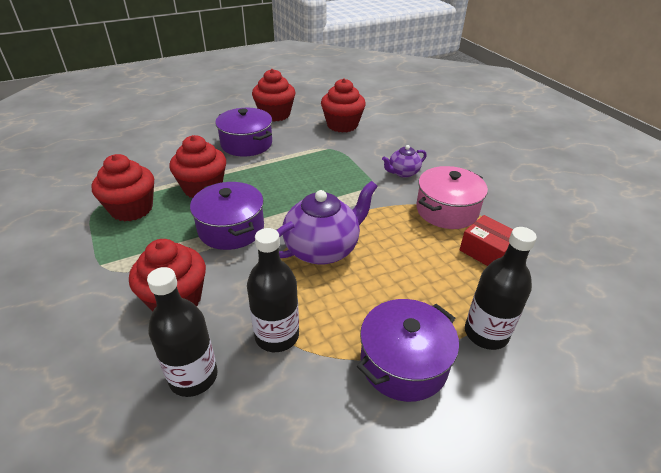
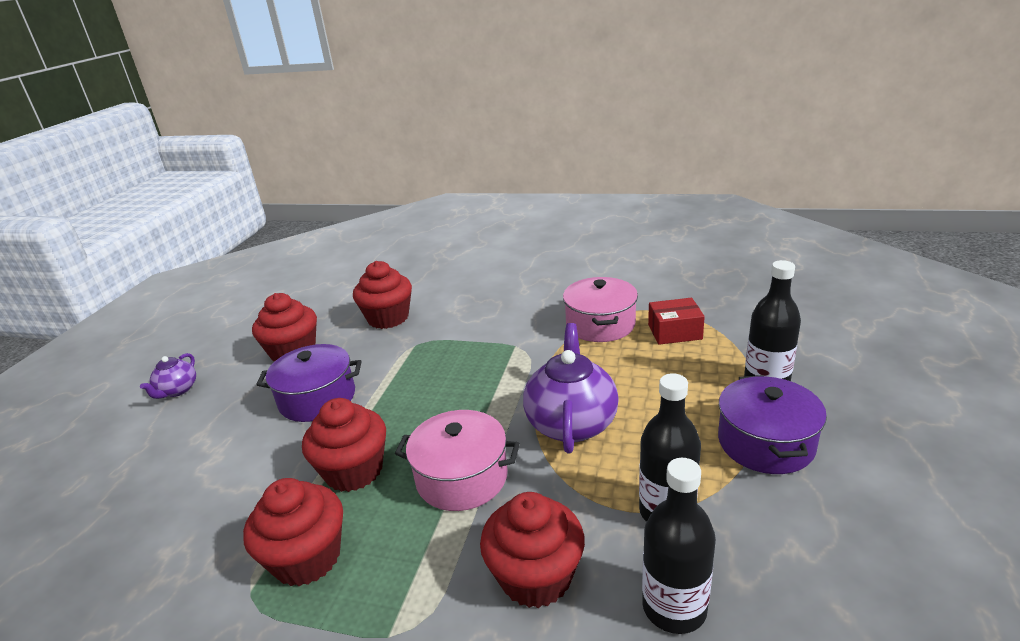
camera: 45 degrees left, 10 degrees down
purple pot [190,182,264,250] -> pink pot [395,410,520,511]
purple teapot [382,145,427,178] -> purple teapot moved to [140,353,196,399]

